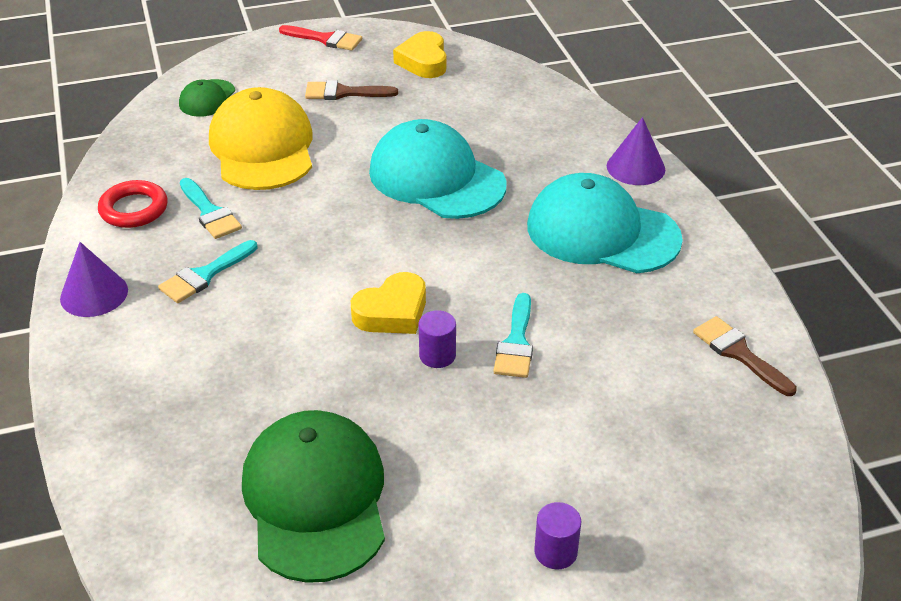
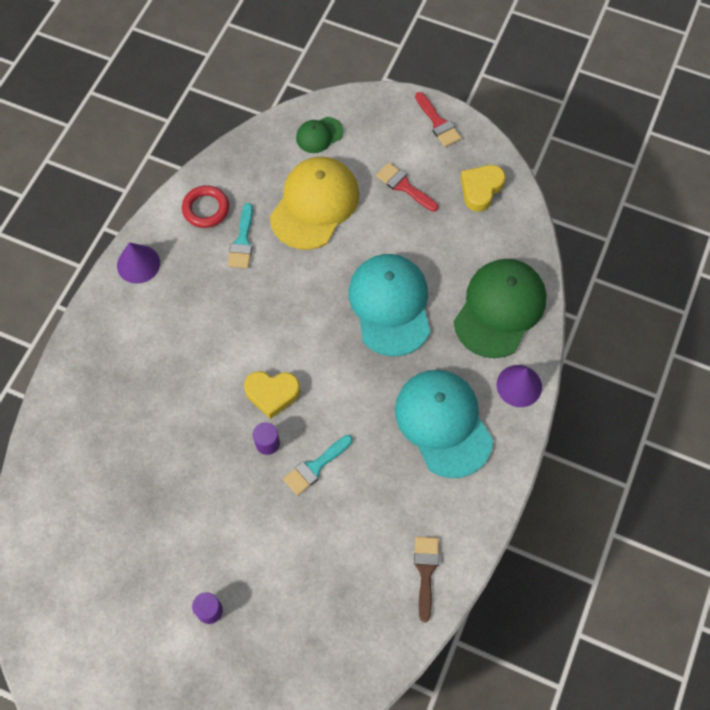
camera: 40 degrees right, 25 degrees up
turquoise brush [158,240,257,303] -> none
green cap [242,410,385,583] -> green cap moved to [454,259,546,358]
brown brush [305,80,398,100] -> red brush [376,162,438,212]

